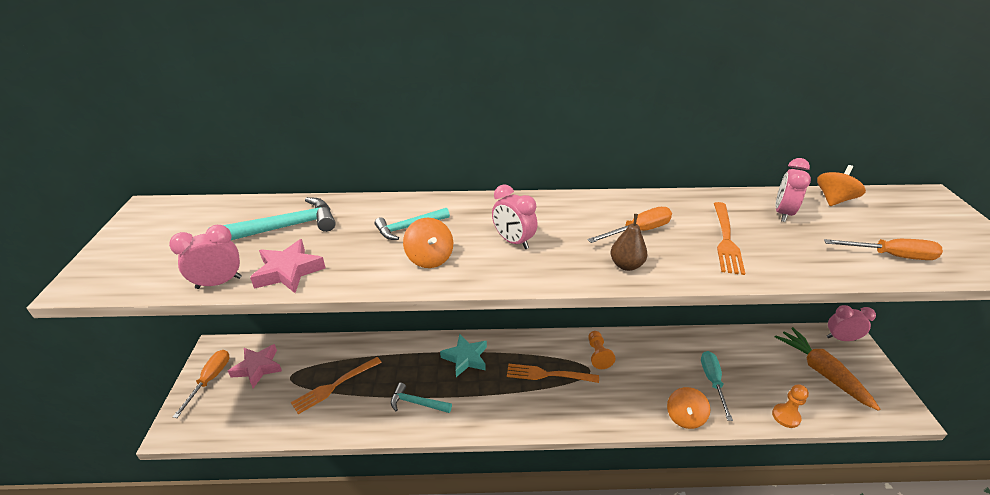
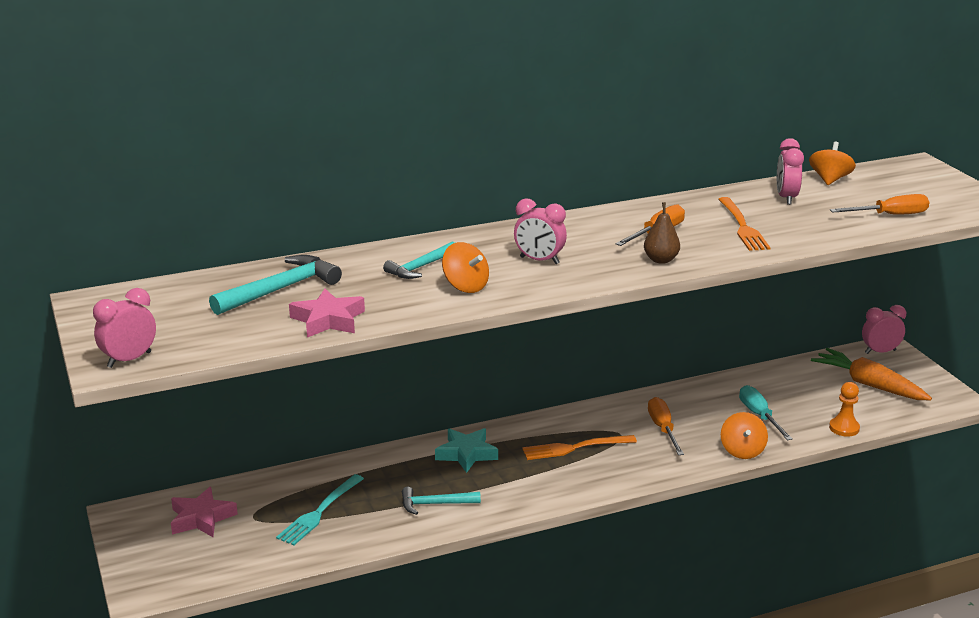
camera: 20 degrees left, 10 degrees down
pink clock [169,225,242,289] -> pink clock moved to [93,288,156,368]
orange screwdriver [173,350,230,418] -> orange screwdriver moved to [648,397,684,455]
orange fork [291,357,382,414] -> turquoise fork [276,474,364,546]
orange pawn [588,331,615,369] -> none

